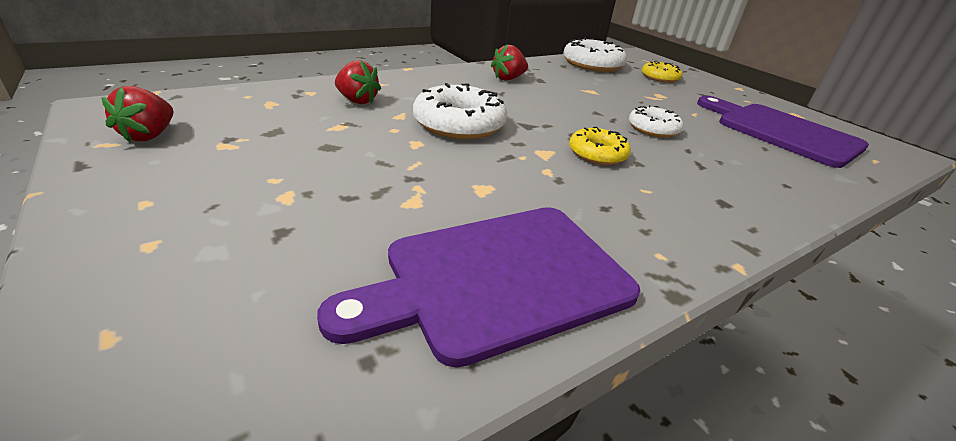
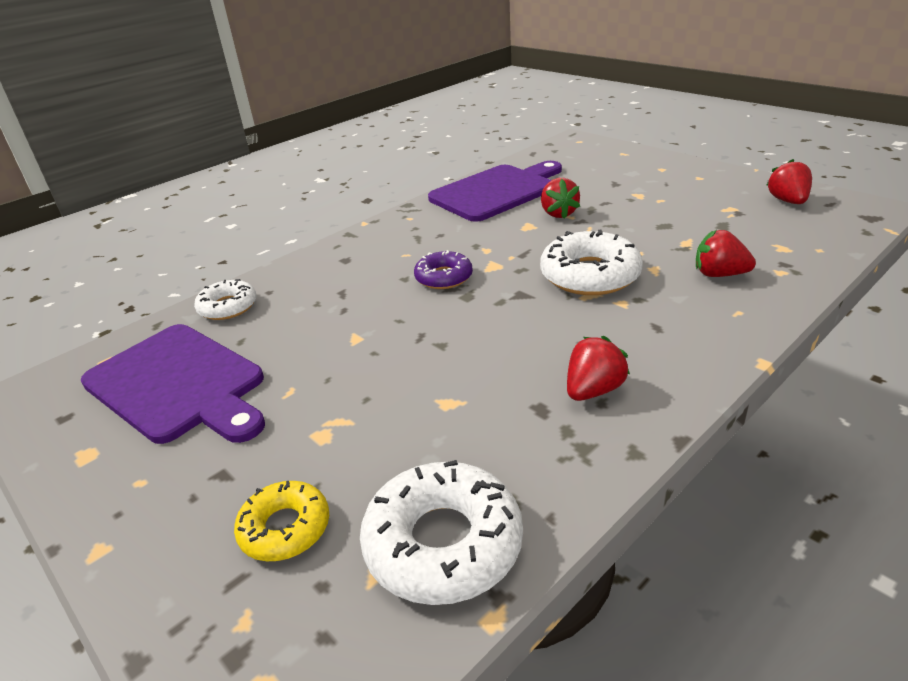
camera: 175 degrees right, 0 degrees up
yellow donut [569,126,631,165] -> purple donut [414,250,473,289]
white donut [629,105,683,138] -> white donut moved to [194,279,257,320]
none -> red strawberry [541,178,580,219]

